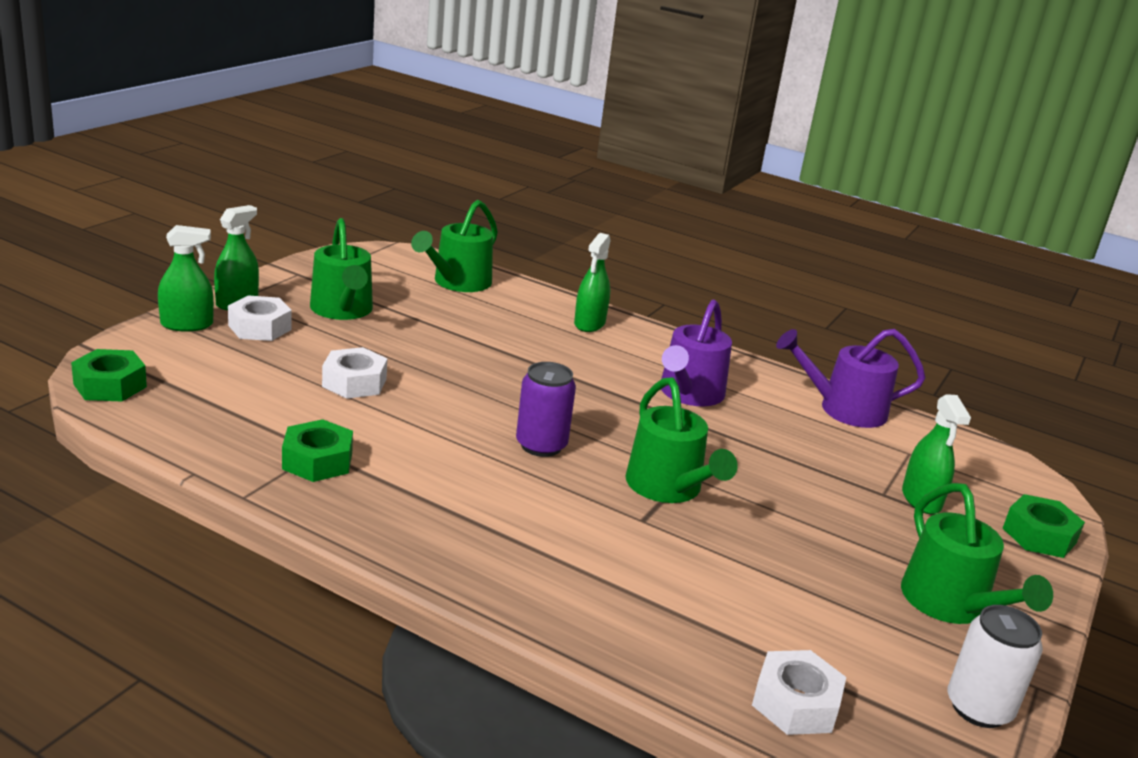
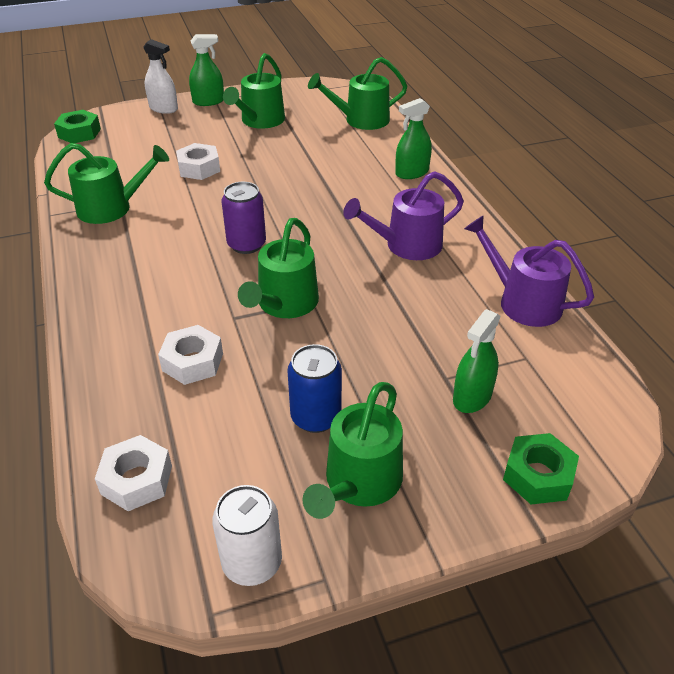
camera: 45 degrees right, 15 degrees up
green spray bottle [158,225,214,332] -> white spray bottle [143,39,178,114]
white nut [228,295,292,341] -> white nut moved to [158,325,223,385]
green nut [282,419,353,482] -> green watering can [44,143,169,224]
none -> blue can [287,344,342,433]

